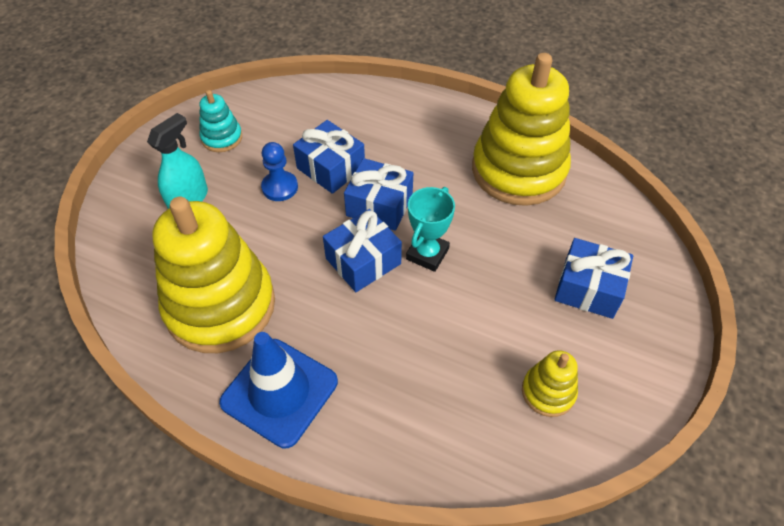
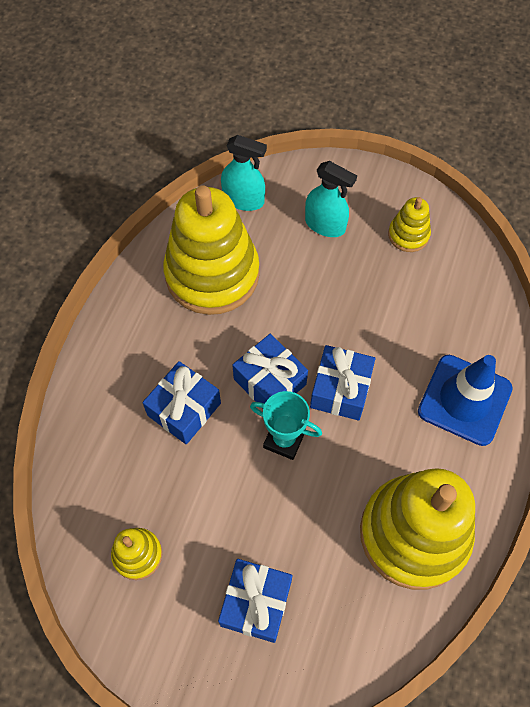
camera: 85 degrees right, 10 degrees up
turquoise stacking toy [200,90,242,152] -> yellow stacking toy [388,197,431,252]
blue traffic cone [219,332,338,448] -> blue traffic cone moved to [418,355,513,446]
blue pawn [261,142,298,201] -> none
blue gift [293,120,365,194] -> blue gift moved to [142,361,221,444]
none -> turquoise spray bottle [221,135,267,211]

